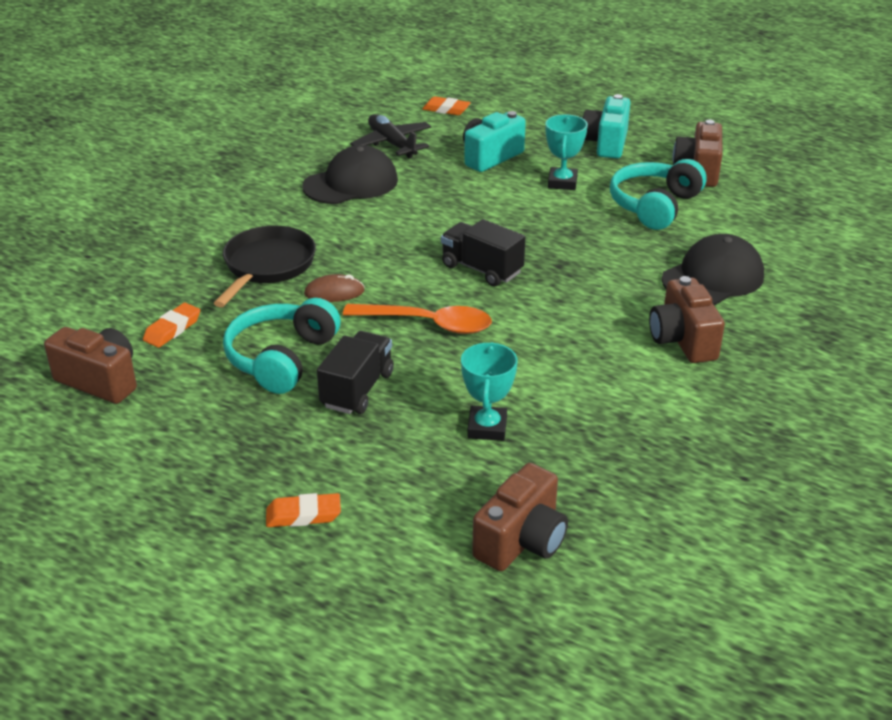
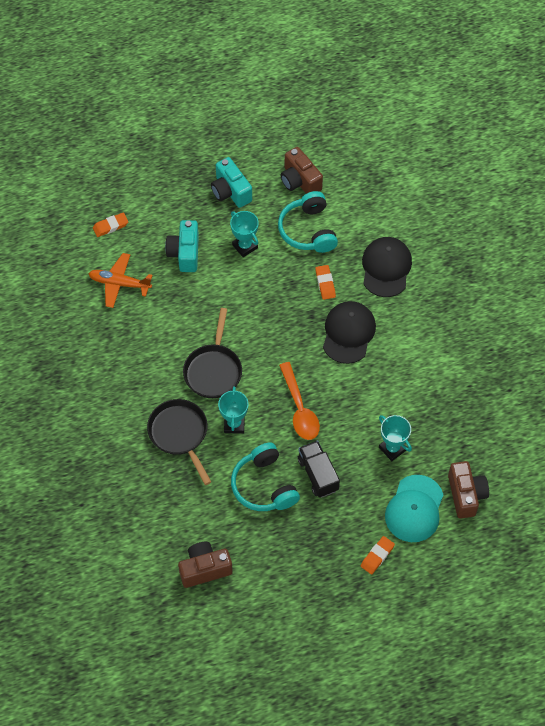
camera: 45 degrees left, 25 degrees up
orange eraser [143,303,200,348] -> orange eraser moved to [315,265,336,300]
black cap [302,145,398,204] -> black cap moved to [323,301,376,364]
brown mouse [304,274,365,302] -> turquoise trophy [218,386,249,434]
orange spoon [343,304,492,334] -> orange spoon turned 105 degrees clockwise [279,362,320,440]
black plane [350,114,431,158] -> orange plane [88,253,153,308]
black truck [441,219,525,287] -> none
brown camera [649,276,725,363] -> none
none -> black pan [183,308,242,398]
none -> turquoise cap [385,475,443,542]

